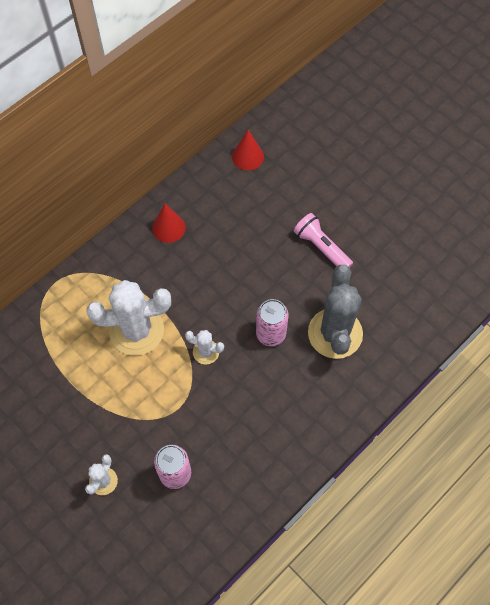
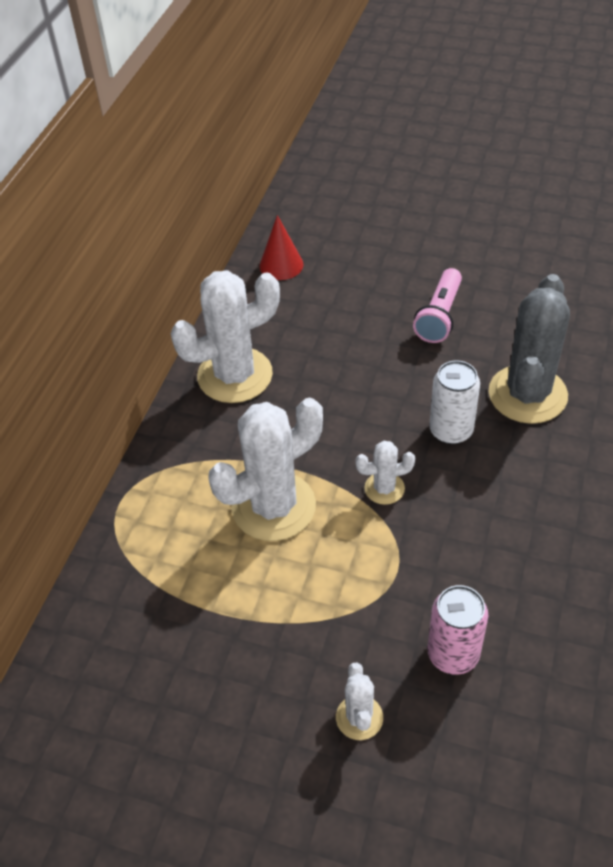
camera: 25 degrees left, 15 degrees down
red cone [152,204,186,243] -> white cactus [171,270,280,403]
pink can [256,299,288,346] -> white can [429,360,480,444]
pink flashlight [294,213,353,268] -> pink flashlight turned 90 degrees counterclockwise [413,268,462,343]
grey cactus [308,265,363,359] -> grey cactus turned 45 degrees clockwise [489,274,570,424]

